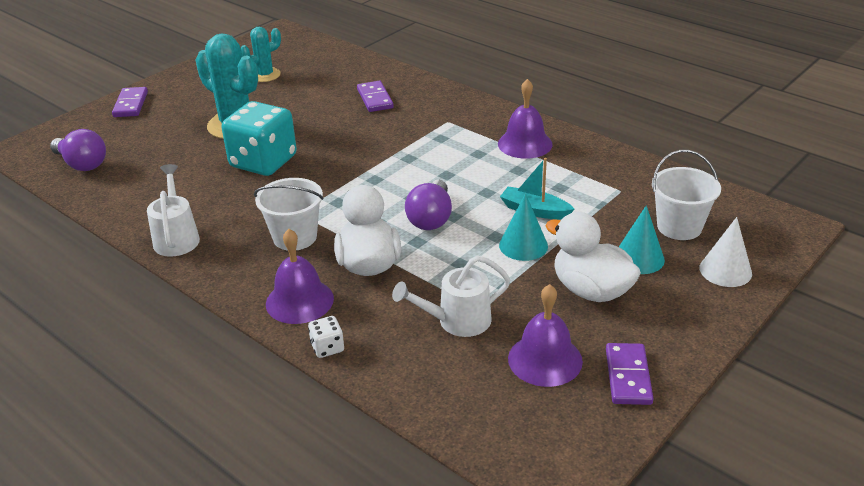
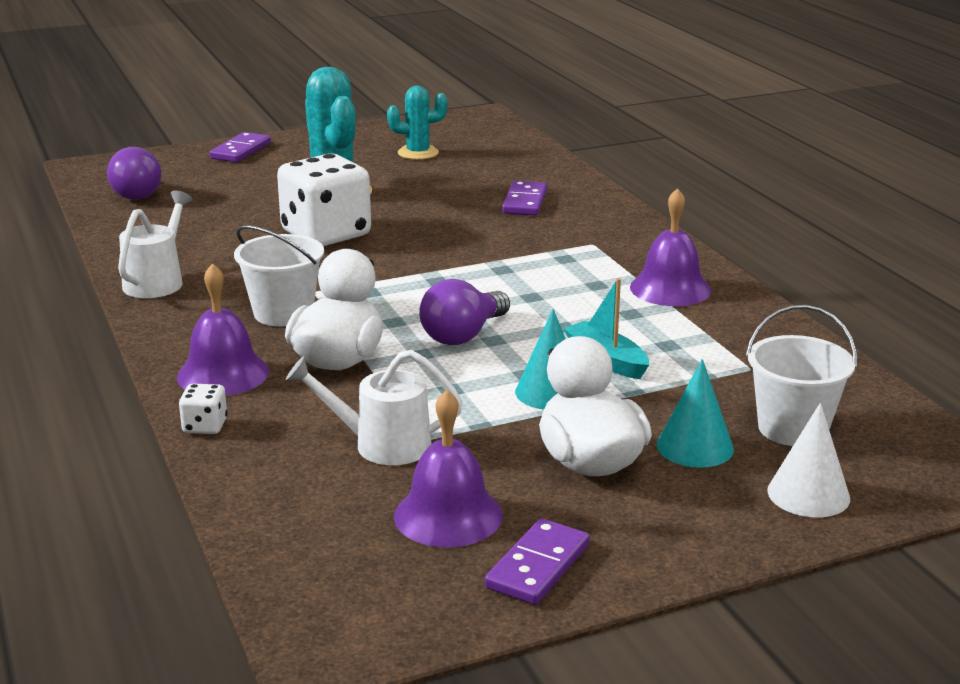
camera: 25 degrees right, 10 degrees down
turquoise dice [221,101,297,176] -> white dice [277,153,371,246]

